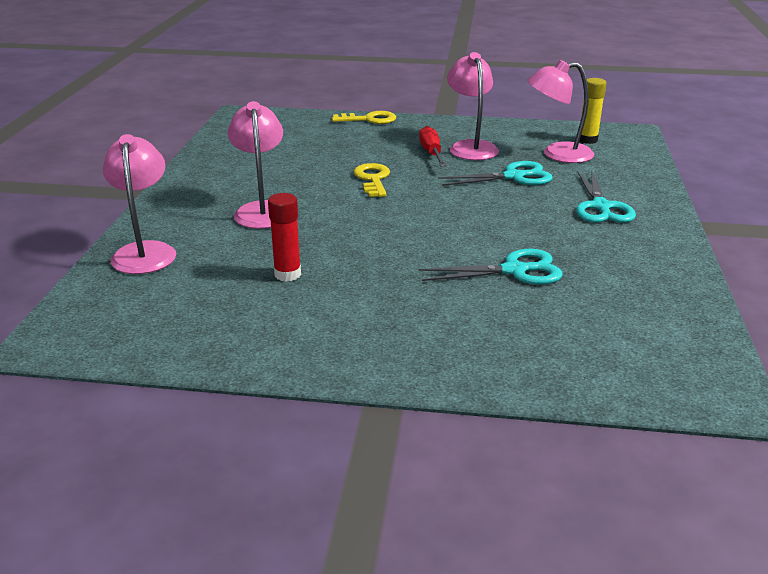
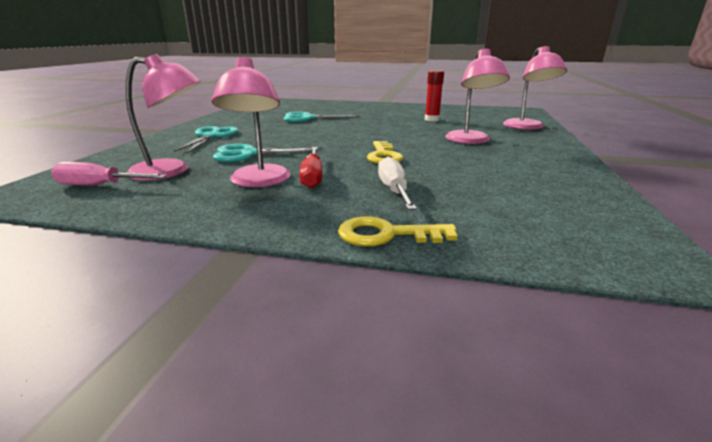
camera: 175 degrees left, 5 degrees down
yellow glue stick [580,78,607,144] -> pink screwdriver [51,162,167,185]
none -> white screwdriver [378,157,417,210]

